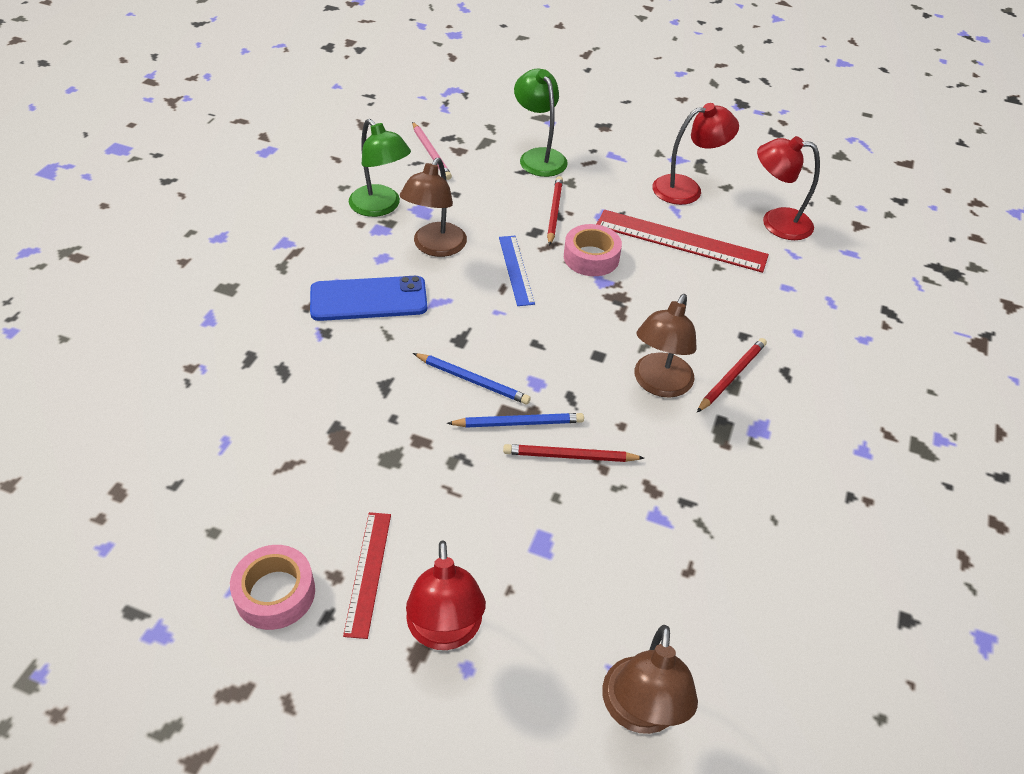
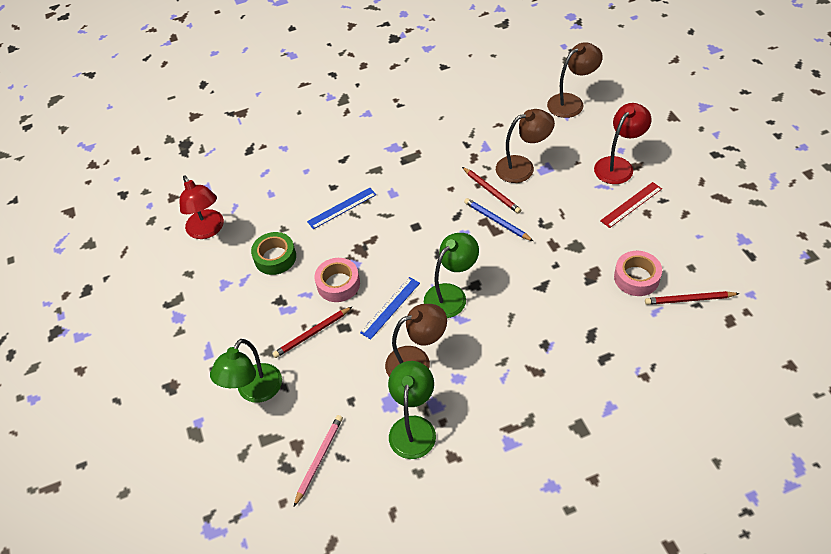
camera: 125 degrees left, 5 degrees up
pink tape [230,545,315,630] -> pink tape moved to [614,251,662,296]
blue phone [310,276,427,321] -> none
blue pencil [413,353,531,404] -> none
red ruler [597,210,769,273] -> green tape [251,232,296,275]
brown lamp [634,294,697,398] -> brown lamp moved to [496,109,555,183]
red lamp [652,103,739,205] -> none
red pencil [697,338,767,412] -> red pencil moved to [645,291,740,305]
none -> blue ruler [307,188,376,229]
none -> green lamp [424,233,479,318]

